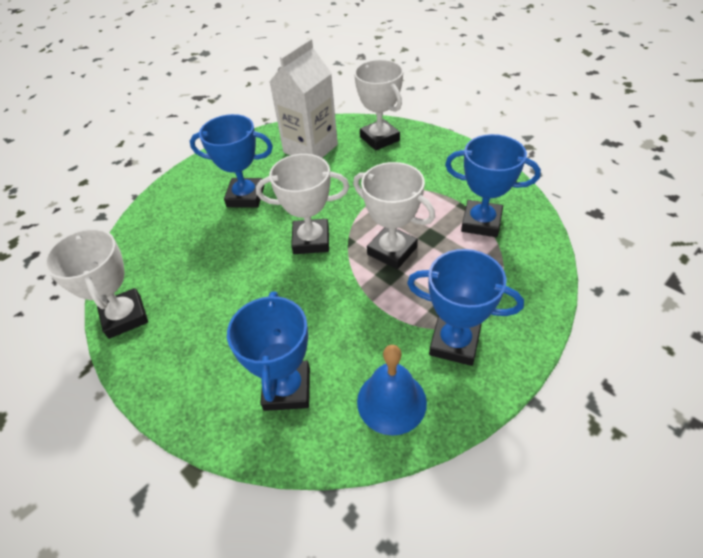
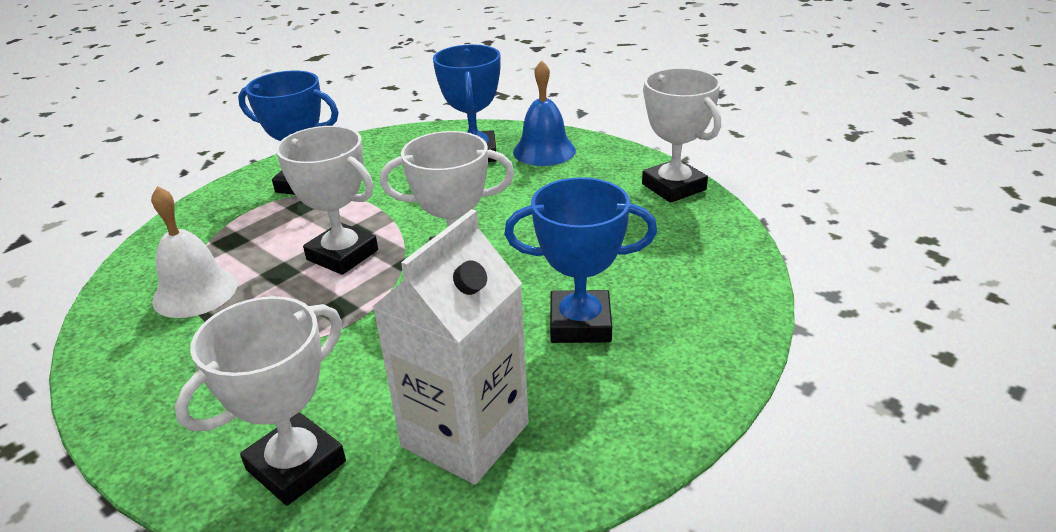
camera: 175 degrees right, 15 degrees down
white trophy [354,59,403,151] -> white trophy turned 75 degrees clockwise [175,296,346,506]
blue bell [357,345,427,436] -> blue bell moved to [513,60,576,166]
blue trophy [445,134,541,237] -> white bell [151,186,237,318]

